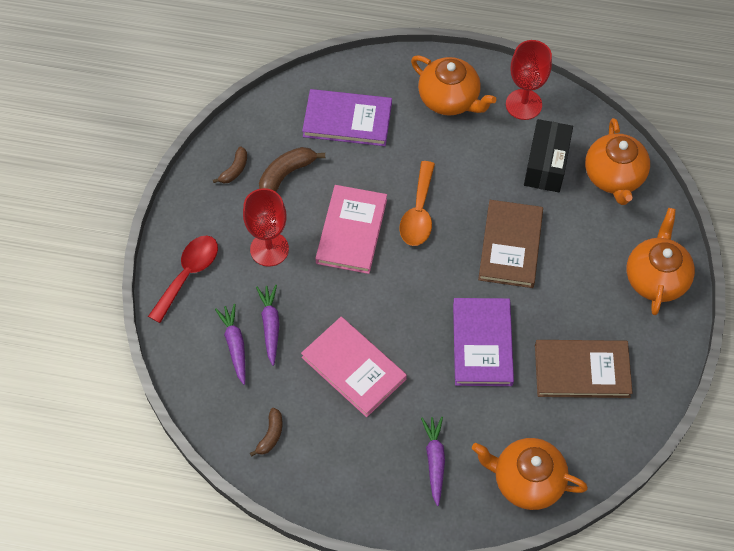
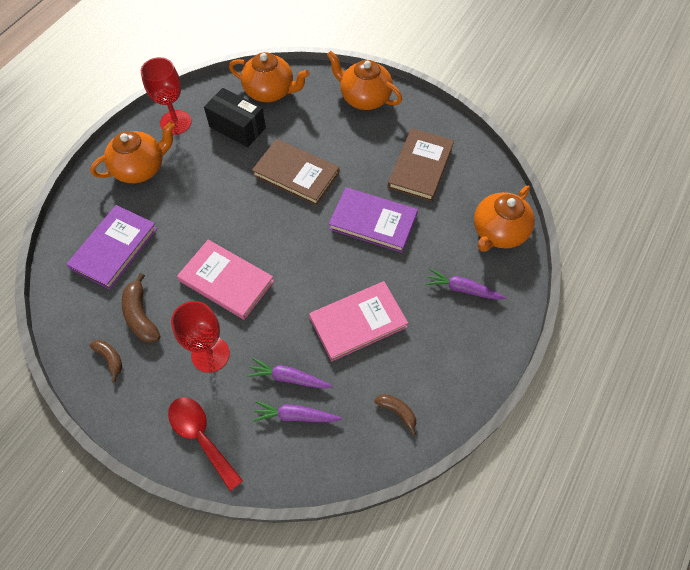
camera: 70 degrees left, 0 degrees up
orange spoon [399,161,435,246] -> none

